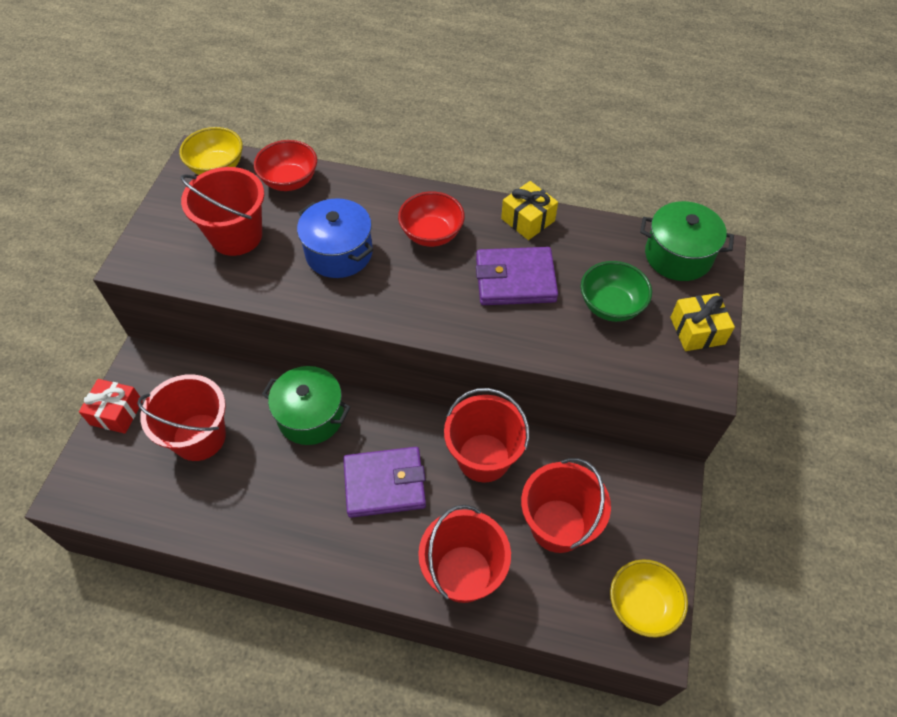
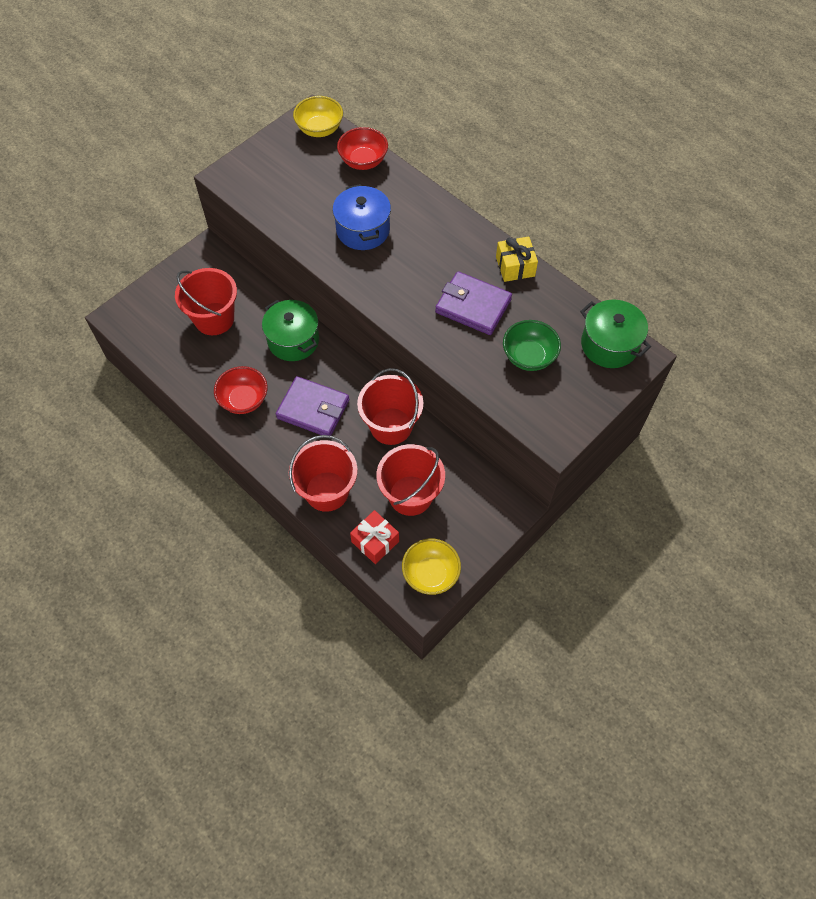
camera: 30 degrees right, 5 degrees up
red gift [79,379,143,434] -> red gift moved to [350,510,399,564]
red bucket [181,167,264,256] -> none
red bowl [398,191,465,247] -> red bowl moved to [214,366,267,414]
yellow gift [670,293,735,351] -> none

